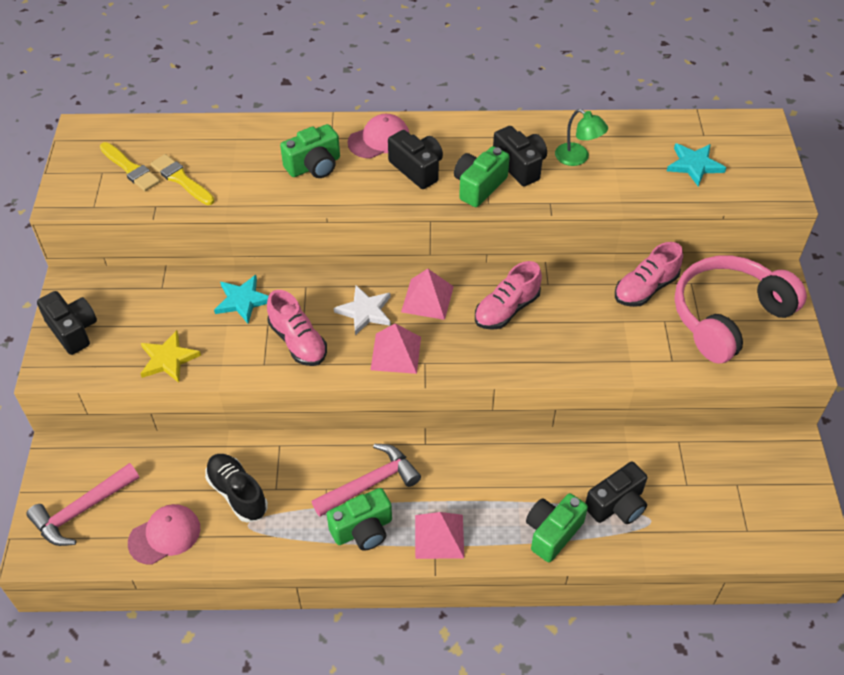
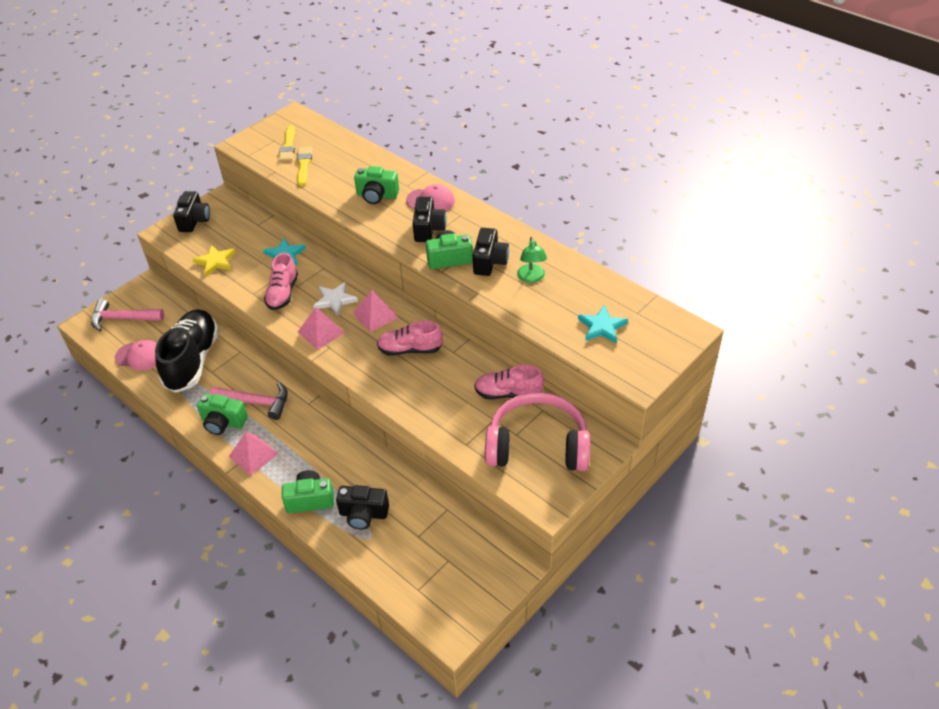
camera: 45 degrees right, 5 degrees down
black shoe [205,454,268,523] -> black shoe [155,309,219,393], size x1.70

